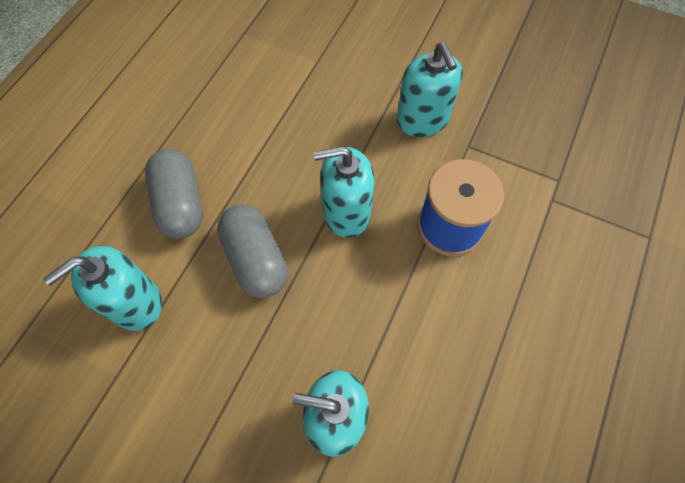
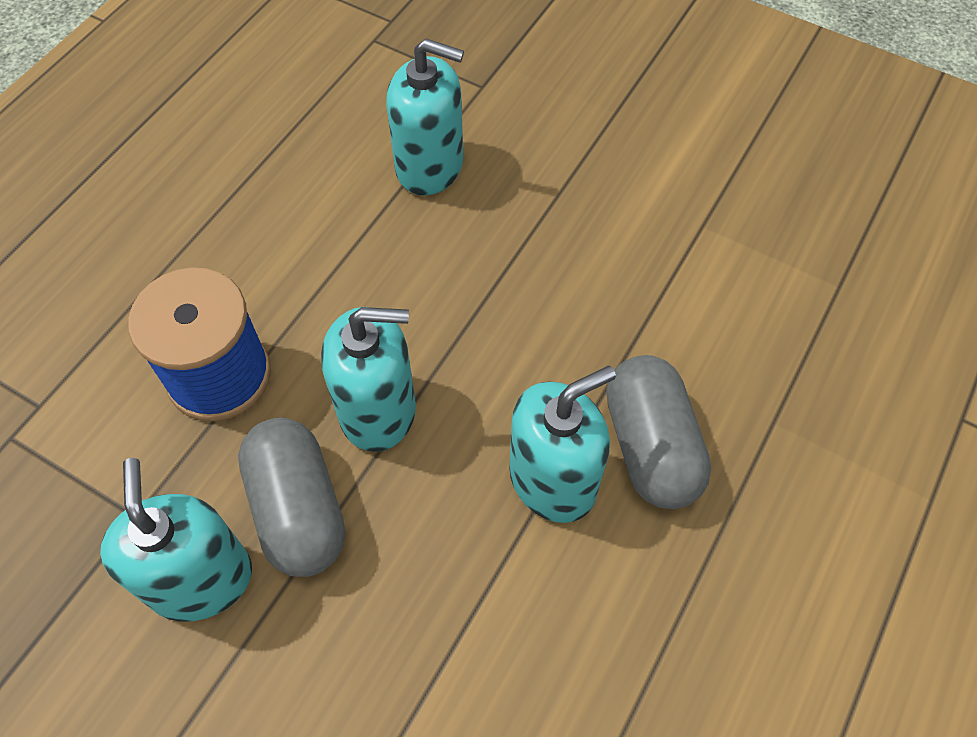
camera: 175 degrees left, 5 degrees down
turquoise soap dispenser [43,246,162,331] -> turquoise soap dispenser moved to [509,366,616,523]
grey capsule [217,204,288,298] -> grey capsule moved to [238,418,345,577]

